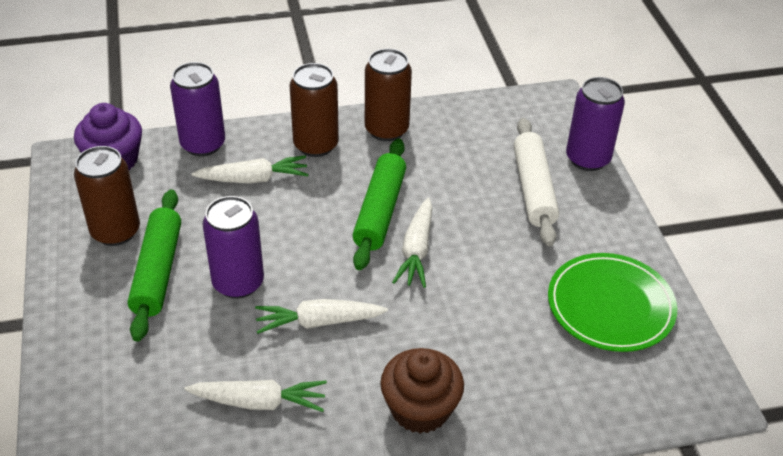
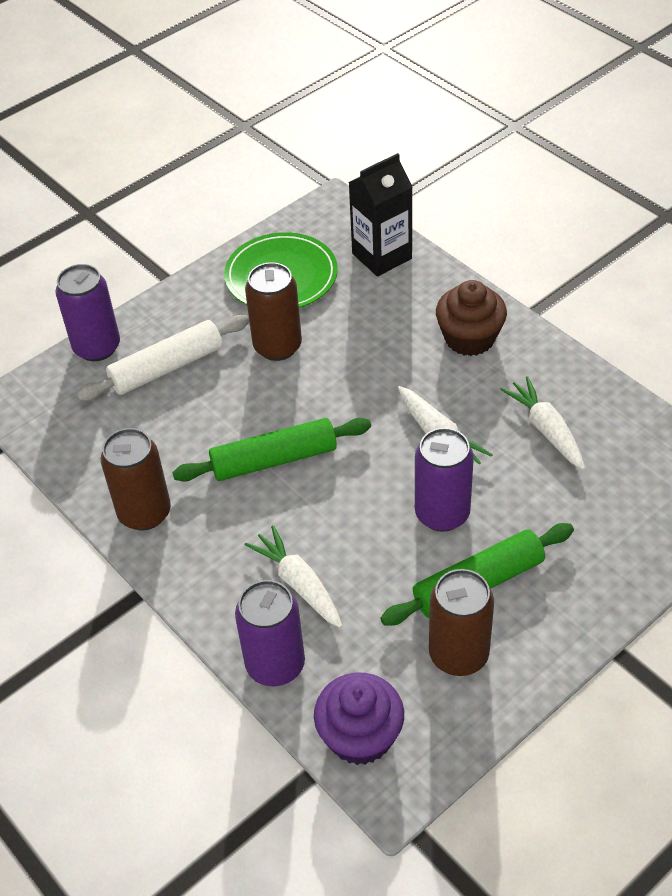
camera: 115 degrees left, 5 degrees up
brown can [289,63,339,157] -> brown can moved to [245,262,302,361]
white carrot [392,198,432,288] -> none
none -> black carton [349,153,412,277]

